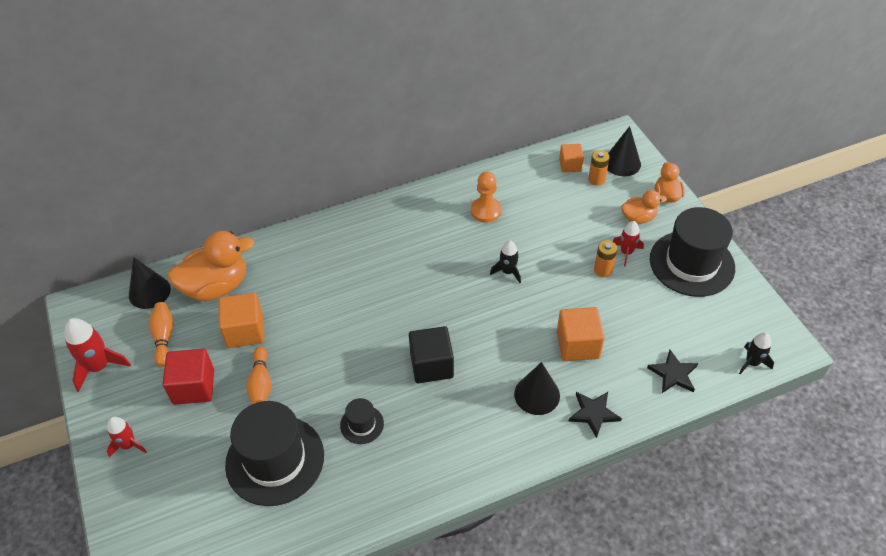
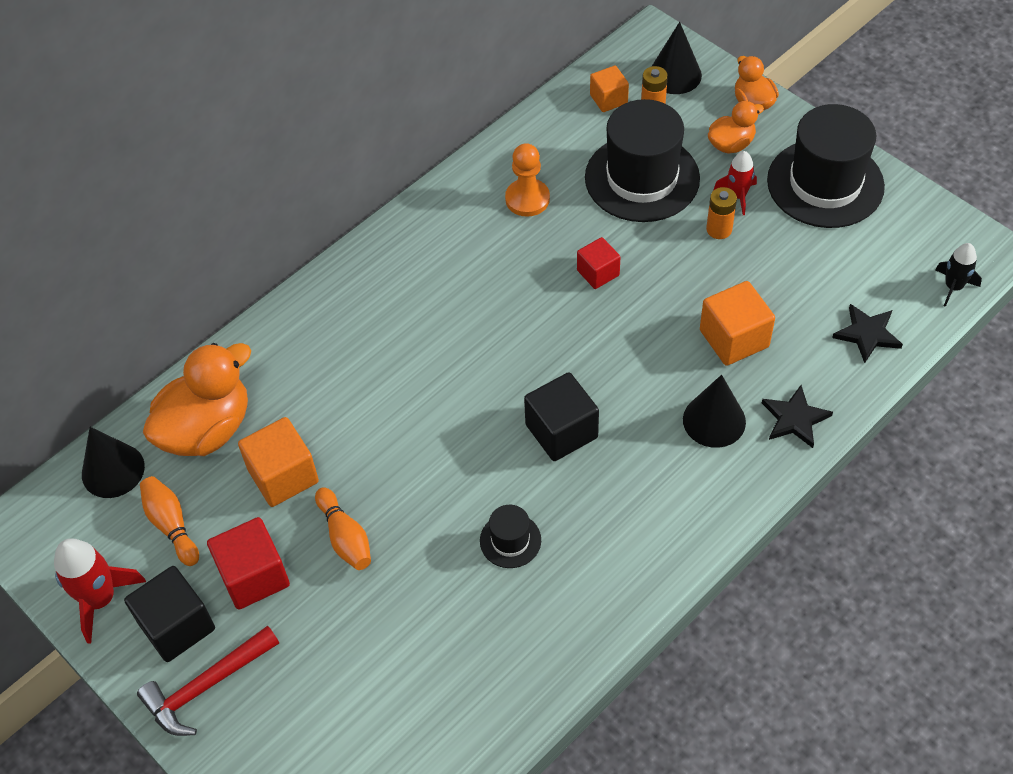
camera: 20 degrees left, 5 degrees up
red rocket [107,417,147,458] -> red hammer [137,626,279,736]
black hat [225,401,324,506] -> black hat moved to [585,99,700,222]
black rocket [490,241,521,283] -> red cube [577,237,620,289]
none -> black cube [124,566,215,662]

